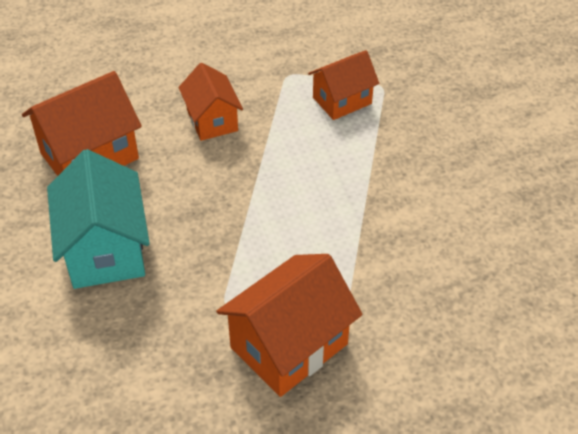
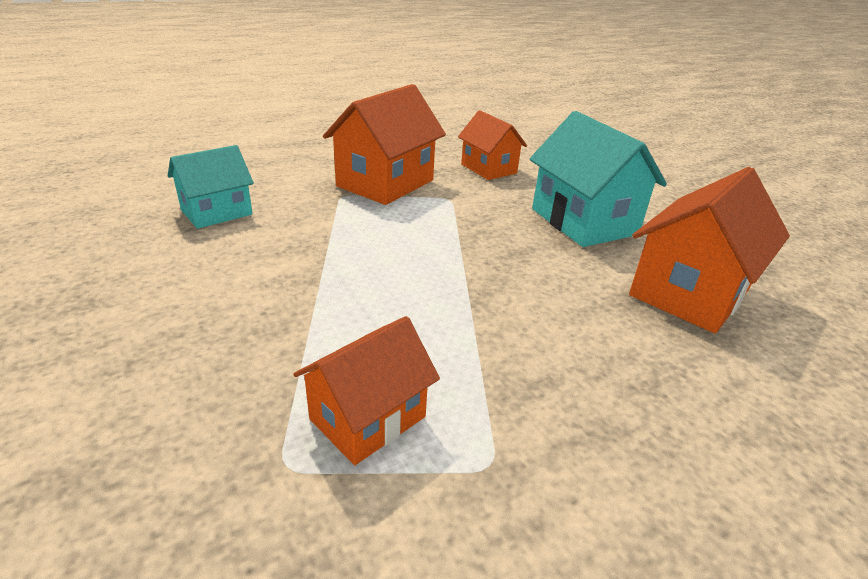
camera: 165 degrees right, 15 degrees down
orange house [179,63,243,141] -> orange house moved to [458,110,527,180]
none -> turquoise house [168,145,254,229]

